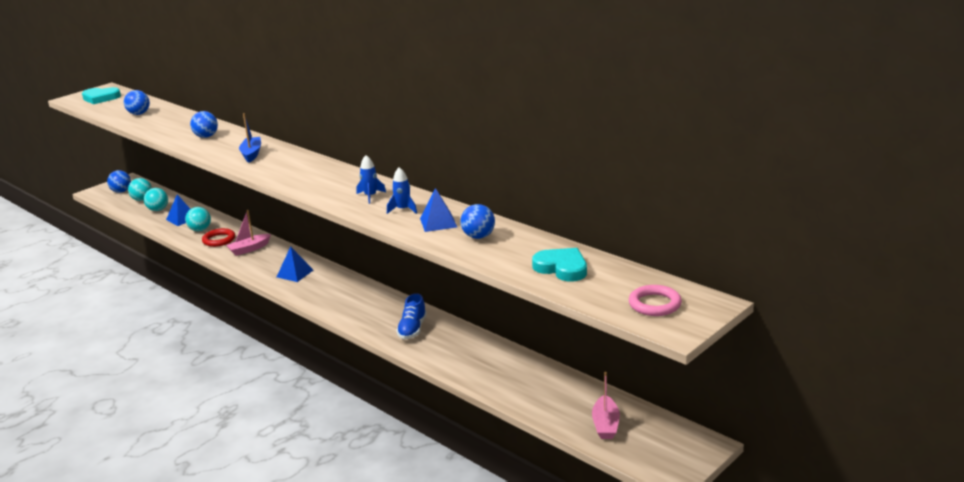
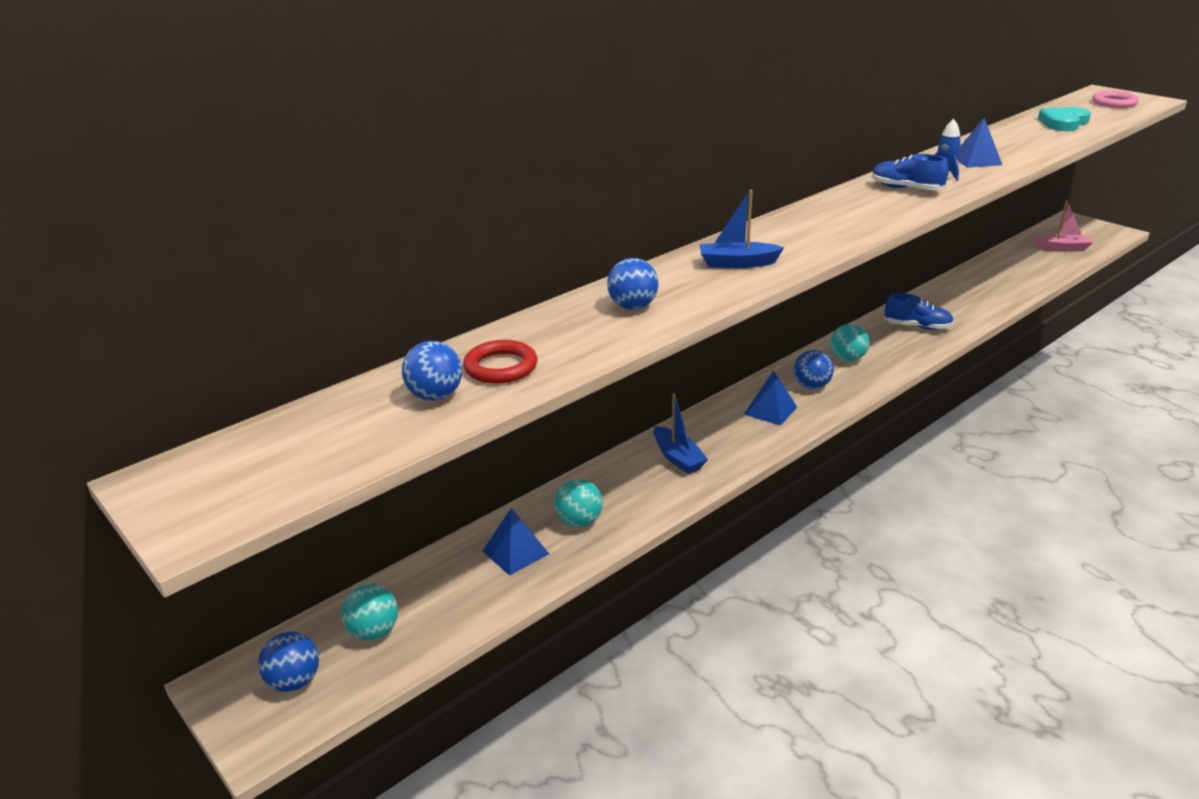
camera: 85 degrees left, 5 degrees up
turquoise heart [82,87,121,104] -> none
turquoise ball [144,188,168,211] -> turquoise ball moved to [830,324,869,362]
red ring [202,228,235,247] -> red ring moved to [463,340,537,384]
pink boat [226,210,271,256] -> blue boat [654,393,708,474]
blue rocket [356,155,386,204] -> blue shoe [872,154,949,190]
blue ball [460,204,495,239] -> blue ball moved to [793,350,834,389]

